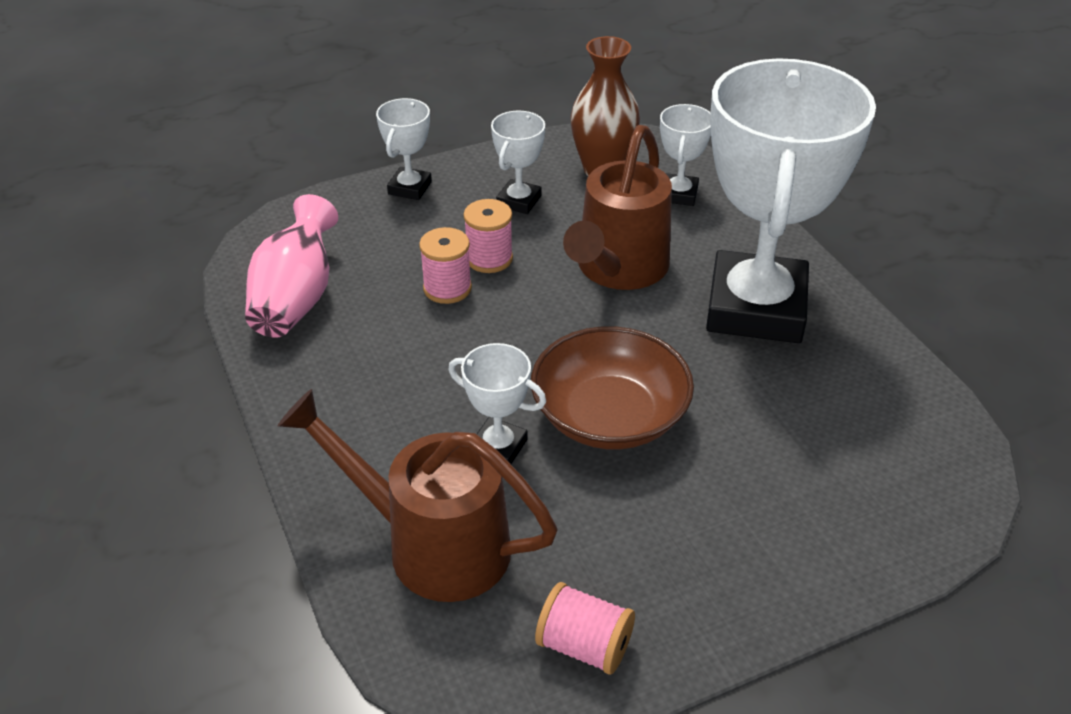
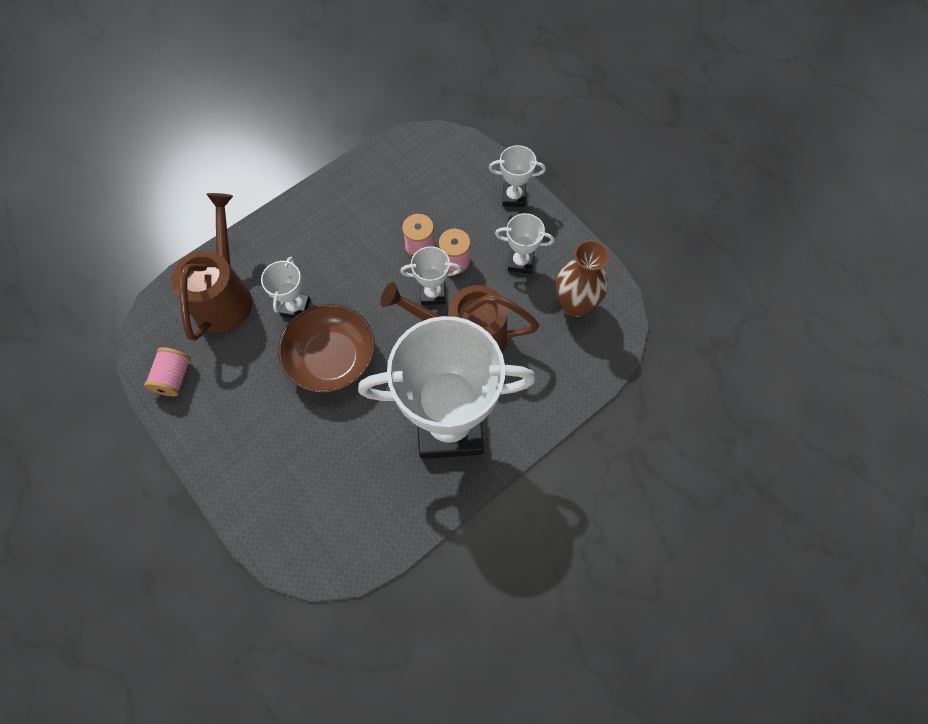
camera: 75 degrees right, 25 degrees up
pink vase [245,194,338,338] -> none
white trophy [660,104,711,206] -> white trophy moved to [401,246,461,305]

